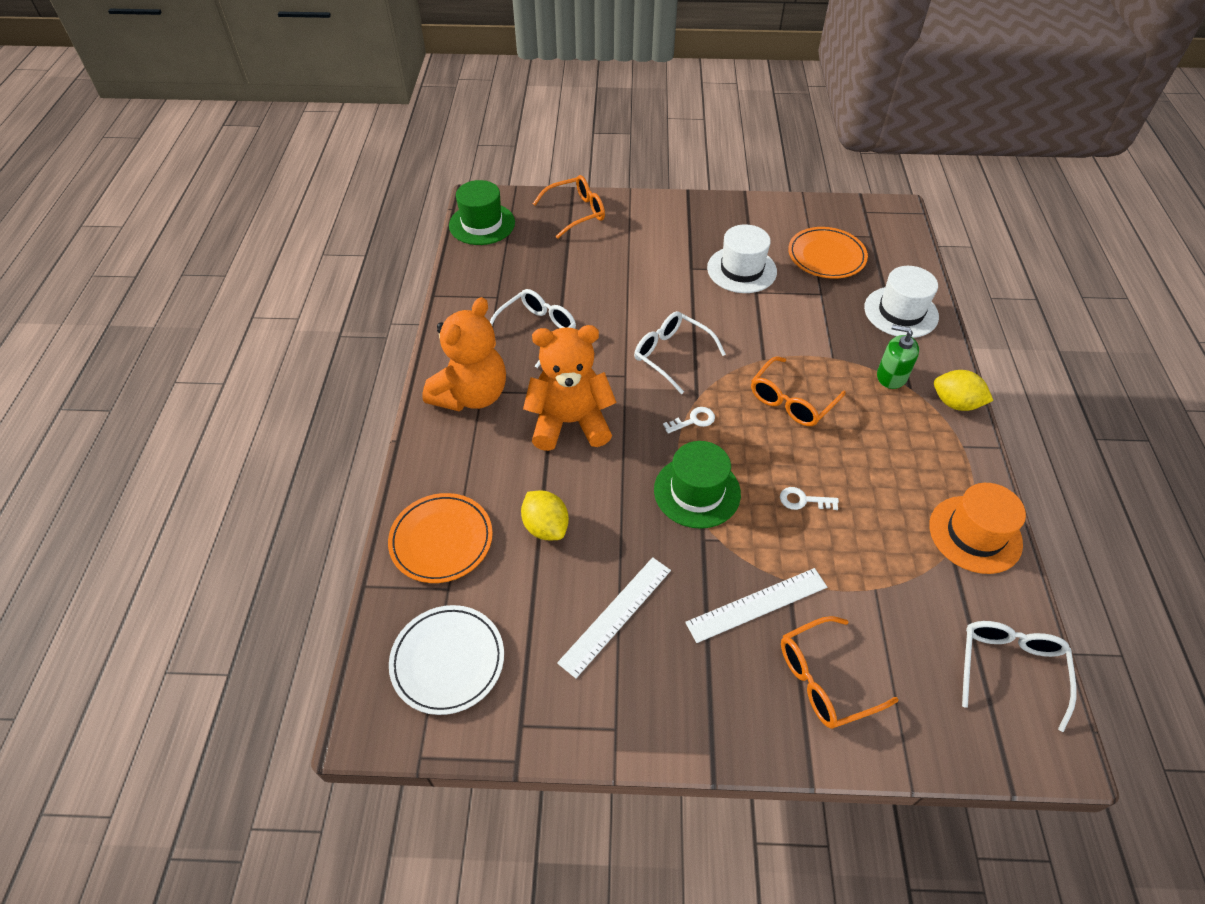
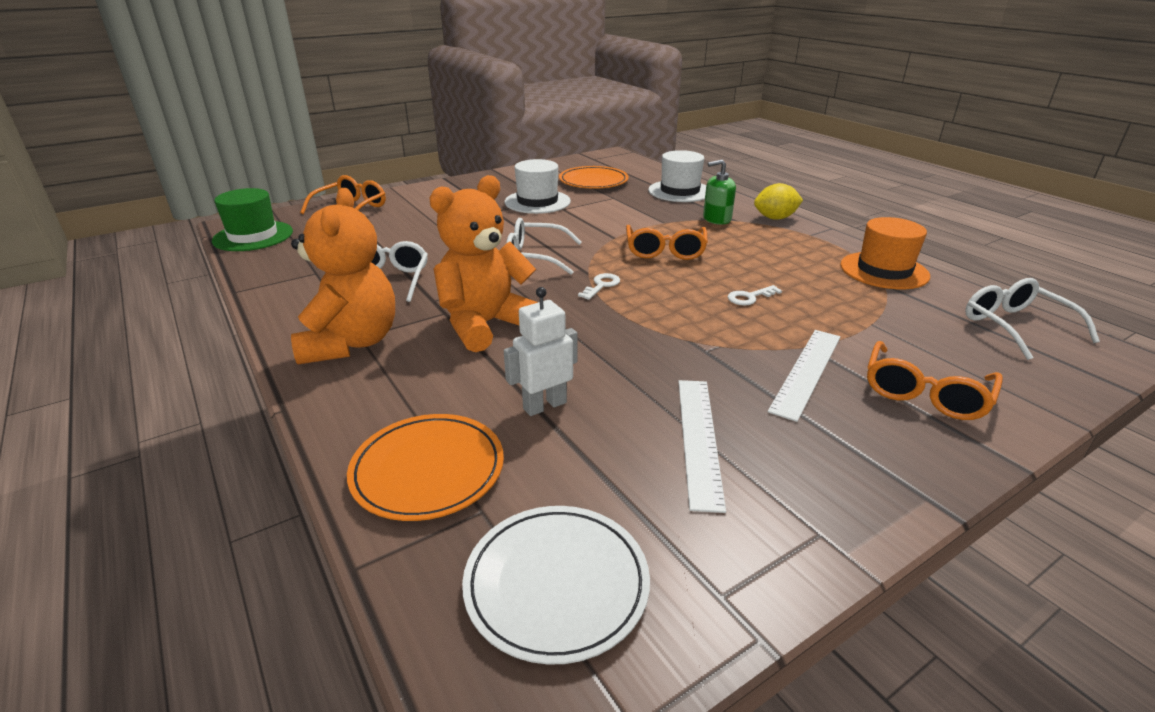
camera: 35 degrees left, 20 degrees down
yellow lemon [521,491,569,540] -> white robot [504,287,577,416]
green hat [654,441,741,529] -> none

